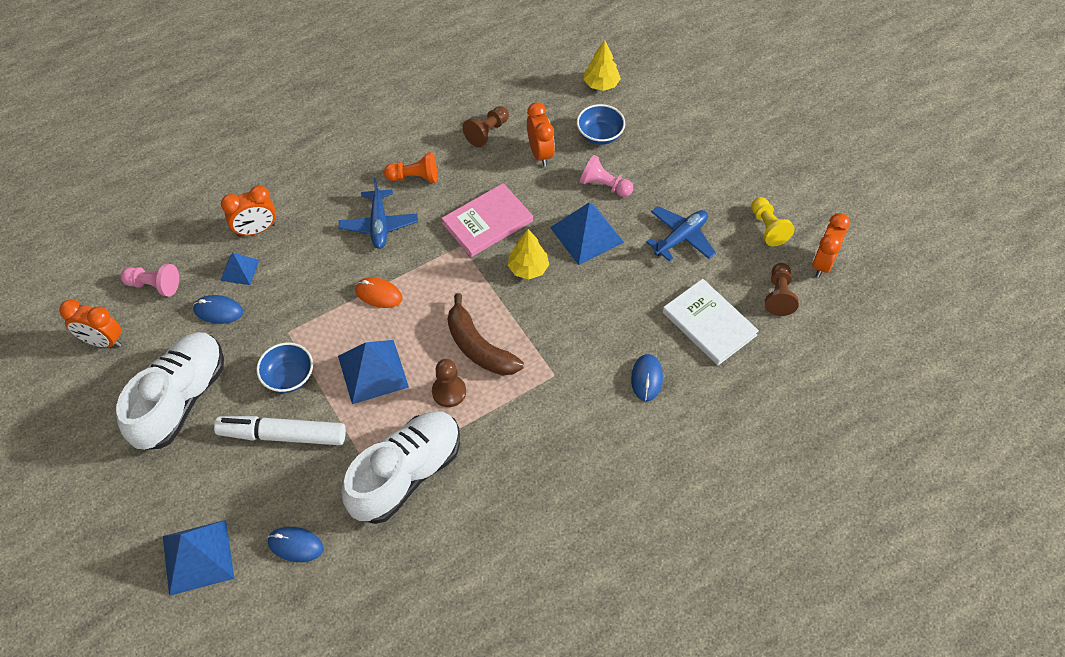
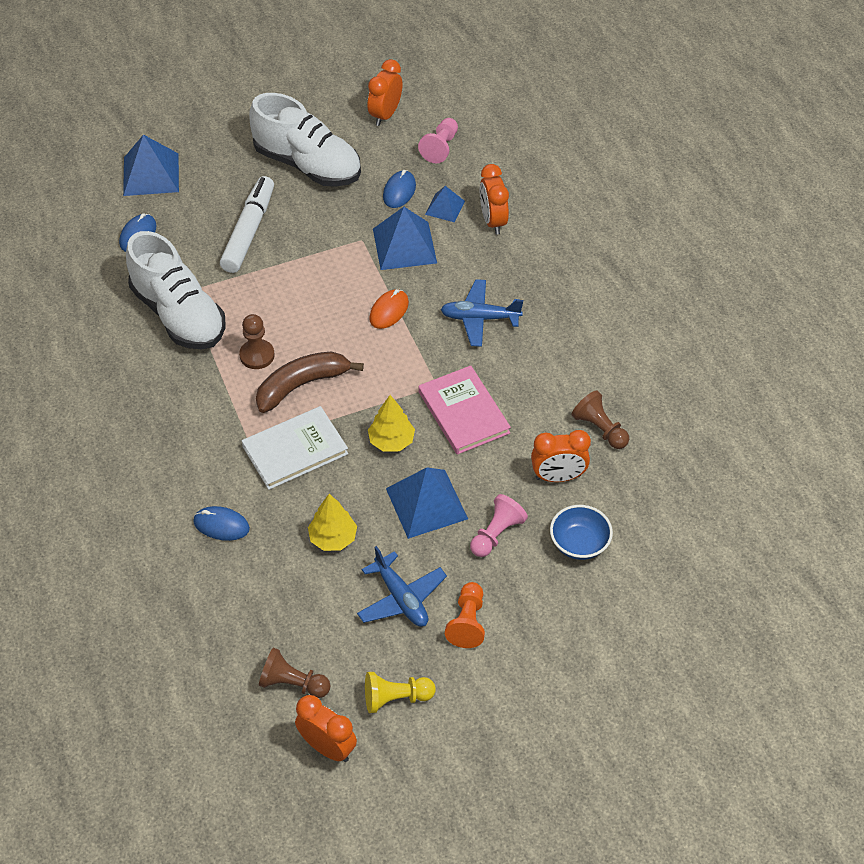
camera: 100 degrees right, 5 degrees down
blue bowl [256,342,313,393] -> none
blue pyramid [338,340,409,404] -> blue pyramid moved to [373,207,437,270]
orange pawn [384,152,437,183] -> orange pawn moved to [445,582,485,648]
yellow tree [583,40,621,91] -> yellow tree moved to [308,494,357,551]
white book [663,279,759,365] -> white book moved to [242,406,348,490]

